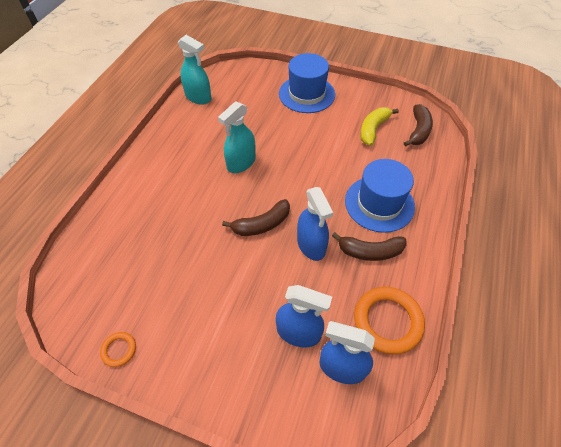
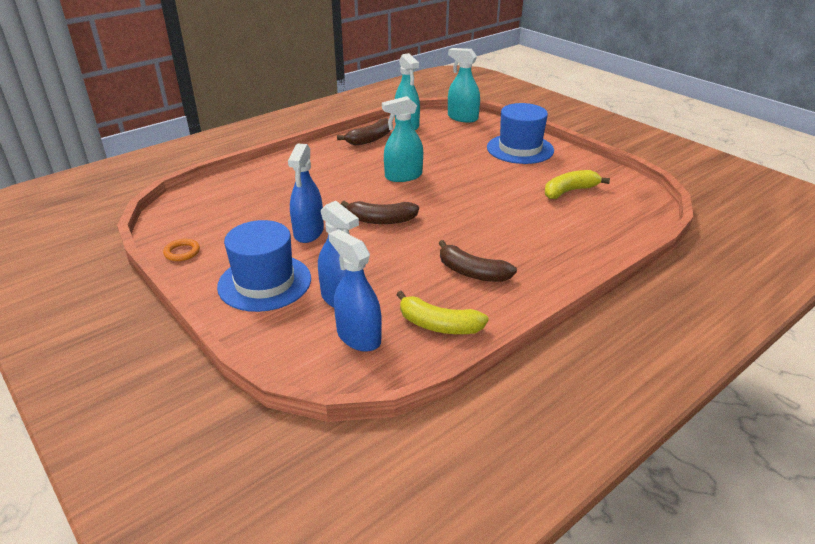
camera: 30 degrees right, 20 degrees down
blue spray bottle [297,187,333,261] -> blue spray bottle moved to [288,143,324,243]
blue hat [345,159,415,233] -> blue hat moved to [217,220,311,312]
orange ring [354,287,425,355] -> yellow banana [396,291,489,334]
brown banana [404,104,433,147] -> brown banana moved to [337,118,391,145]
none -> turquoise spray bottle [448,48,480,123]

